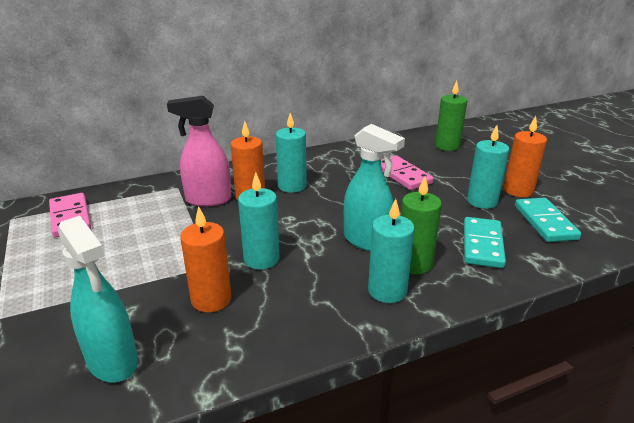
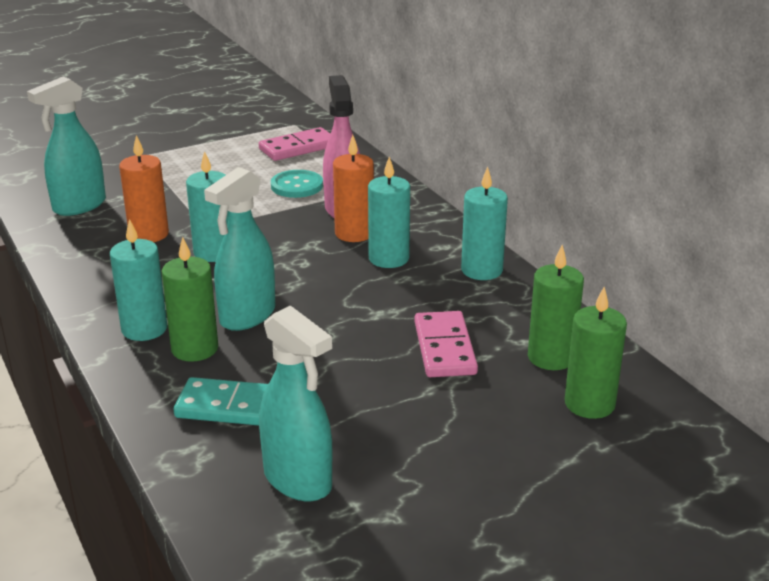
camera: 85 degrees right, 0 degrees up
pink domino [381,156,434,190] -> pink domino turned 60 degrees counterclockwise [414,311,478,377]
turquoise candle [467,125,509,209] -> turquoise candle moved to [461,167,508,280]
orange candle [504,116,547,197] -> none
turquoise domino [515,198,581,242] -> turquoise spray bottle [259,305,333,501]
none -> turquoise button [271,170,323,198]
none -> green candle [528,245,584,370]

